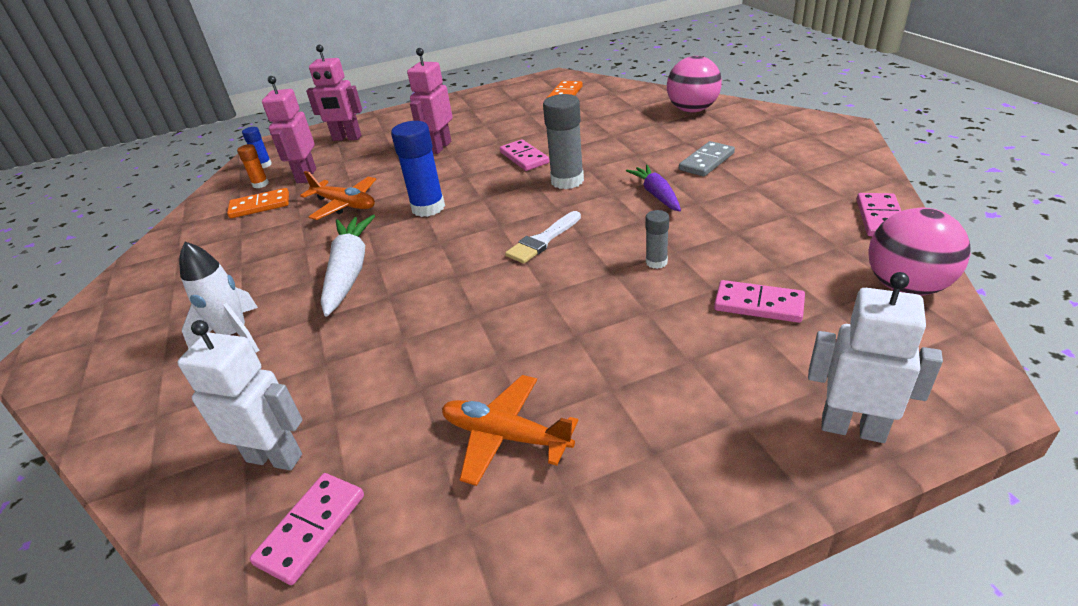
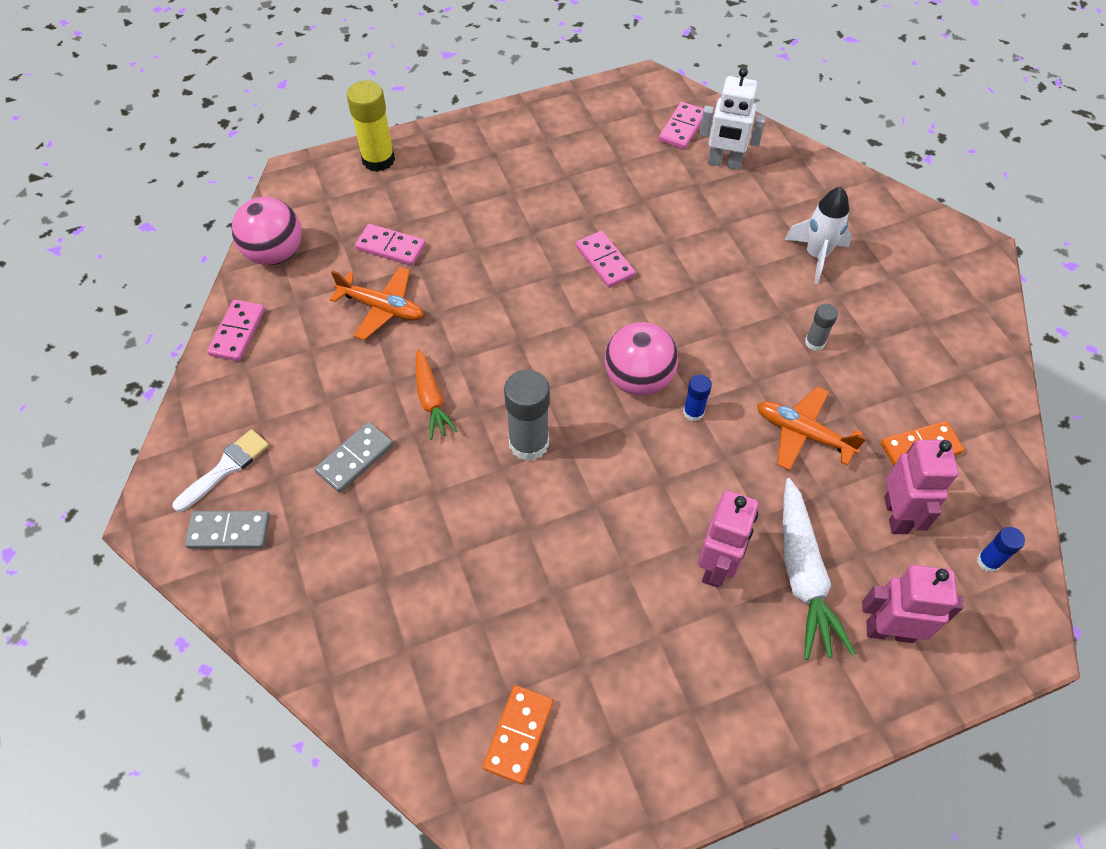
camera: 175 degrees right, 20 degrees up
orange glue stick [237,144,269,188] -> none
white carrot [321,215,375,317] -> white carrot moved to [783,478,856,660]
blue glue stick [391,121,445,217] -> blue glue stick [683,374,712,421], size x0.53
orange plane [442,375,578,486] -> orange plane moved to [329,266,424,340]
pink domino [500,139,549,171] -> pink domino moved to [576,231,635,288]
white brush [505,211,581,264] -> white brush moved to [173,429,269,512]
purple carrot [626,165,681,211] -> orange carrot [416,349,458,440]
grey glue stick [646,210,669,269] -> grey glue stick moved to [805,304,838,351]
pink ball [667,56,722,112] -> pink ball moved to [605,322,679,396]
white robot [808,272,943,443] -> yellow glue stick [347,81,395,172]
none -> grey domino [185,511,270,549]

